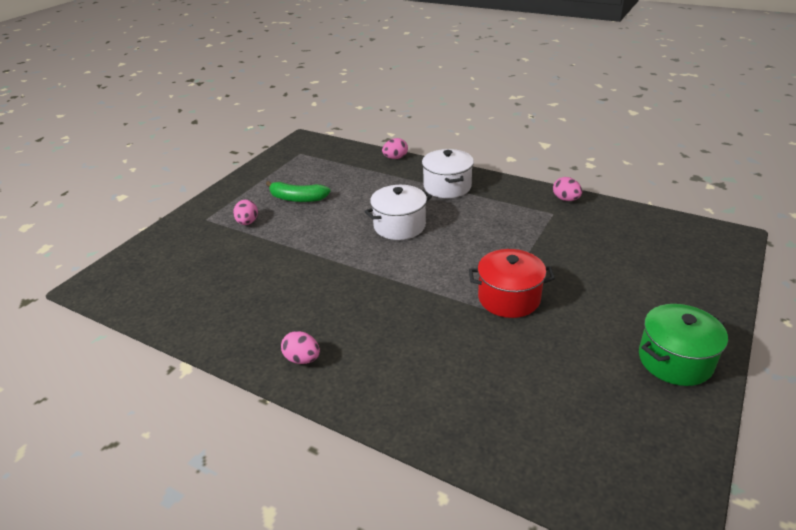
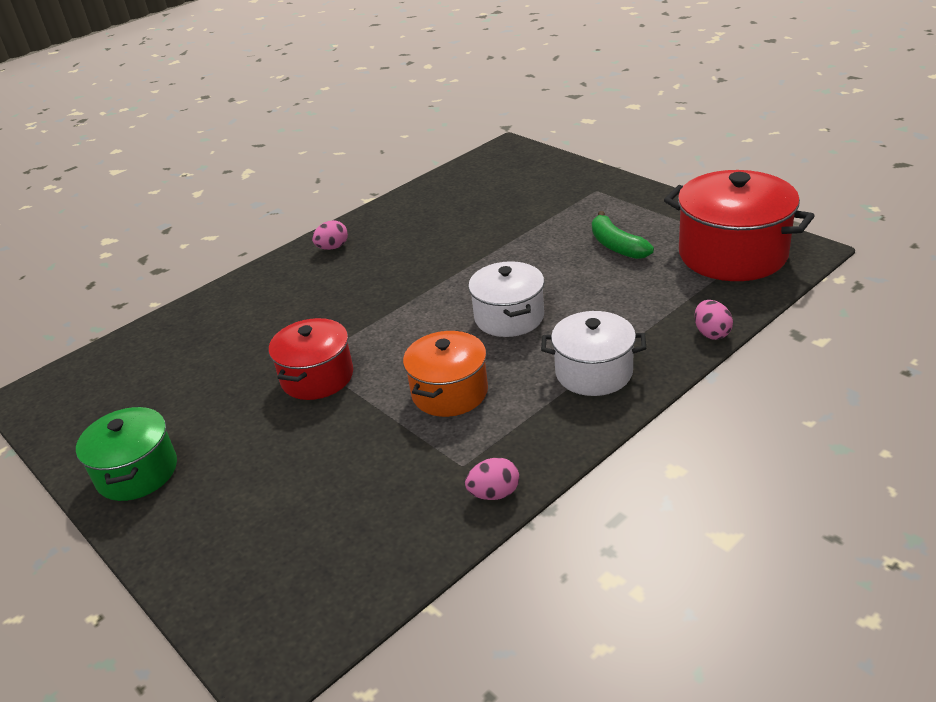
camera: 110 degrees right, 0 degrees up
pink egg [233,200,258,225] -> none
green banana [266,181,331,202] -> green banana turned 60 degrees counterclockwise [592,211,654,259]
none -> orange pot [403,330,488,417]
none -> red pot [664,170,815,281]

